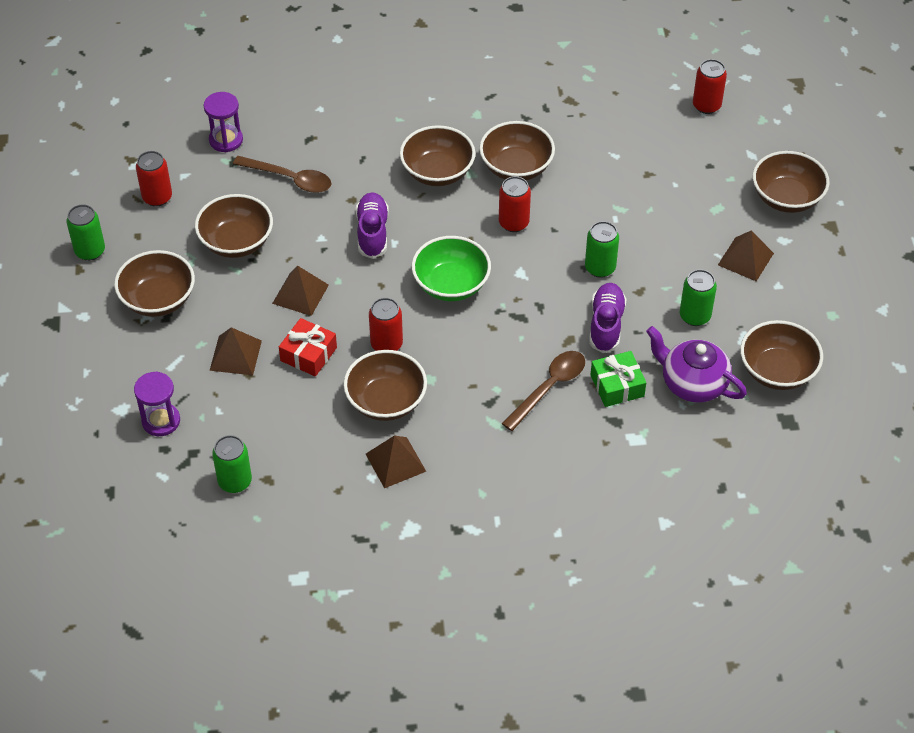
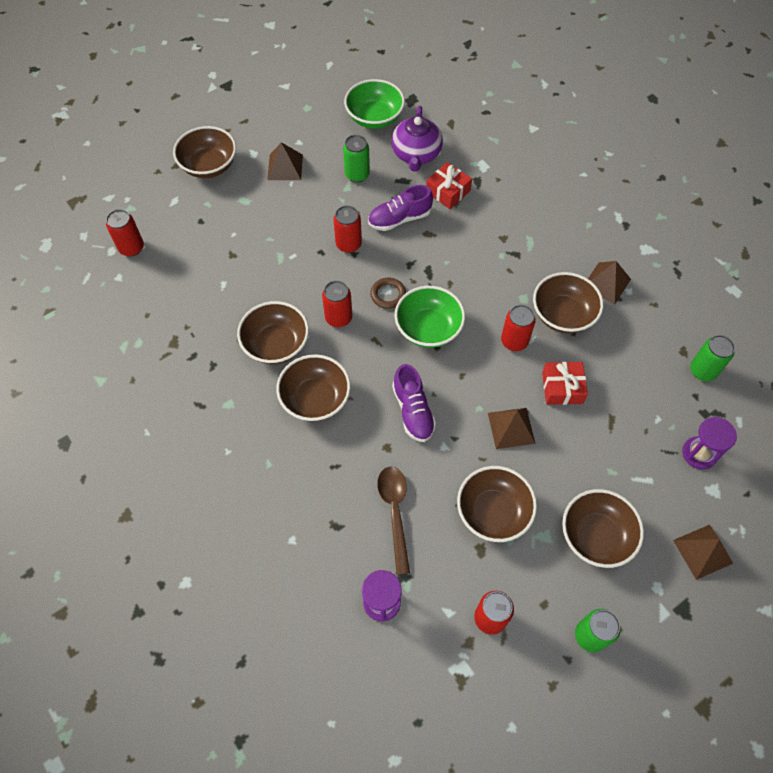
camera: 120 degrees left, 10 degrees up
brown pyramid [209,327,262,375] -> brown pyramid moved to [673,525,733,580]
purple shoe [356,192,389,259] -> purple shoe turned 75 degrees counterclockwise [392,364,436,442]
brown spoon [502,351,585,431] -> none
green can [585,221,619,278] -> red can [333,206,362,253]
green gift [591,351,646,407] -> red gift [426,162,472,209]
brown bowl [740,320,823,390] -> green bowl [344,79,405,129]
none -> brown ring [370,278,406,309]

